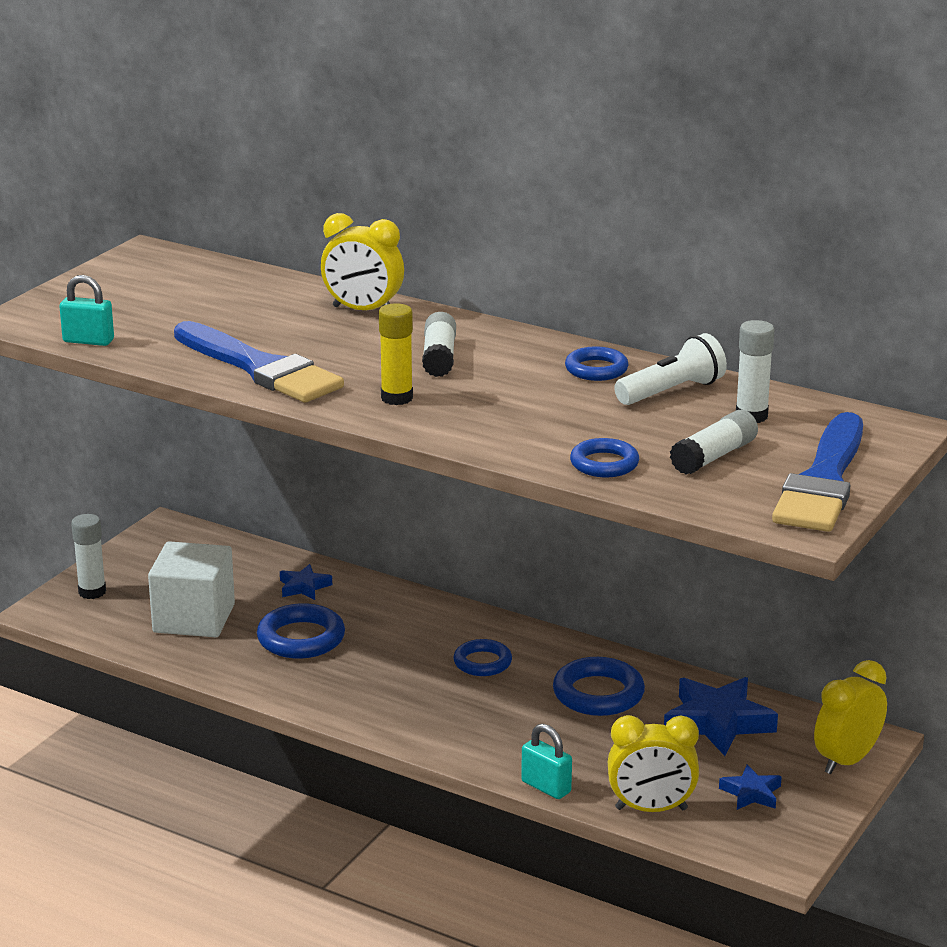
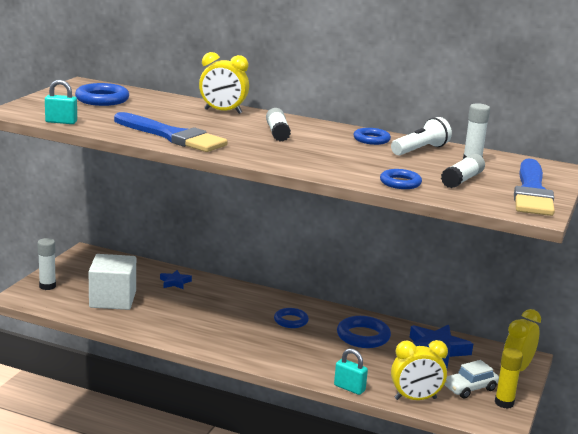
camera: 10 degrees left, 5 degrees down
blue ring [257,603,345,659] -> blue ring moved to [75,83,129,106]
yellow glue stick [379,304,413,405] -> yellow glue stick moved to [495,348,523,409]
blue star [719,764,782,810] -> white car [444,360,499,399]

